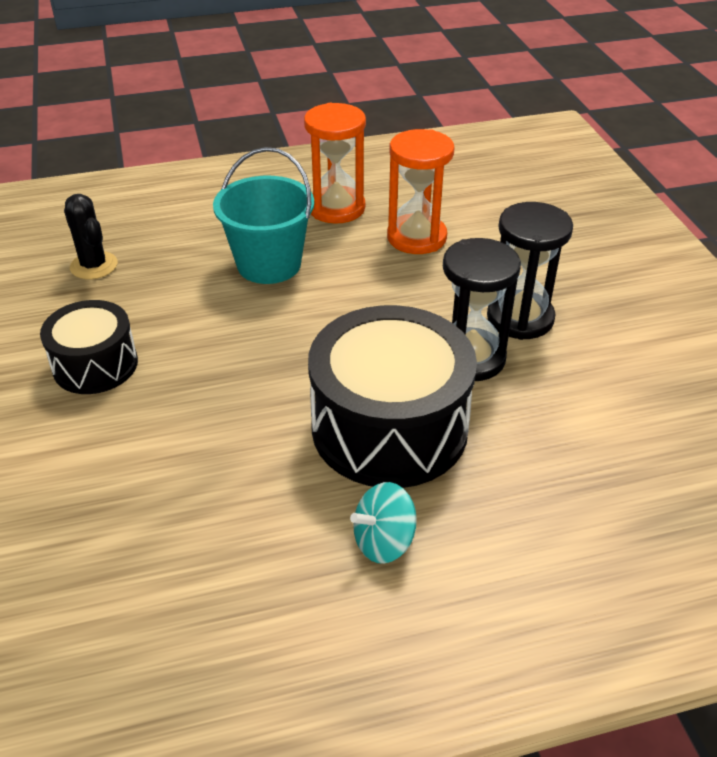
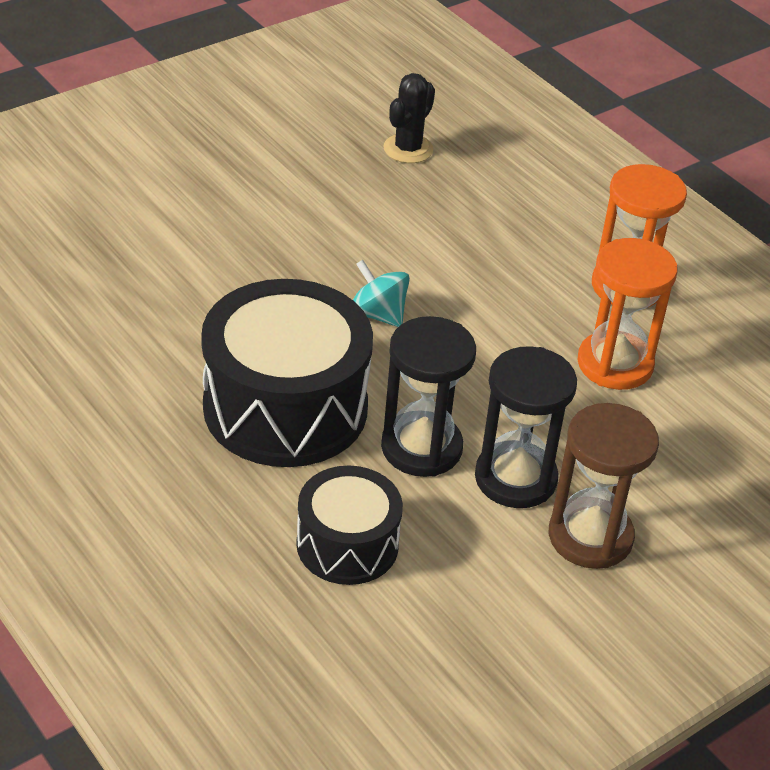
camera: 65 degrees right, 0 degrees up
black drum [40,300,138,394] -> black drum moved to [296,465,403,585]
turquoise bucket [213,147,314,284] -> none
turquoise spinning top [350,482,417,564] -> turquoise spinning top moved to [353,260,410,327]
none -> brown hourglass [549,403,659,569]

